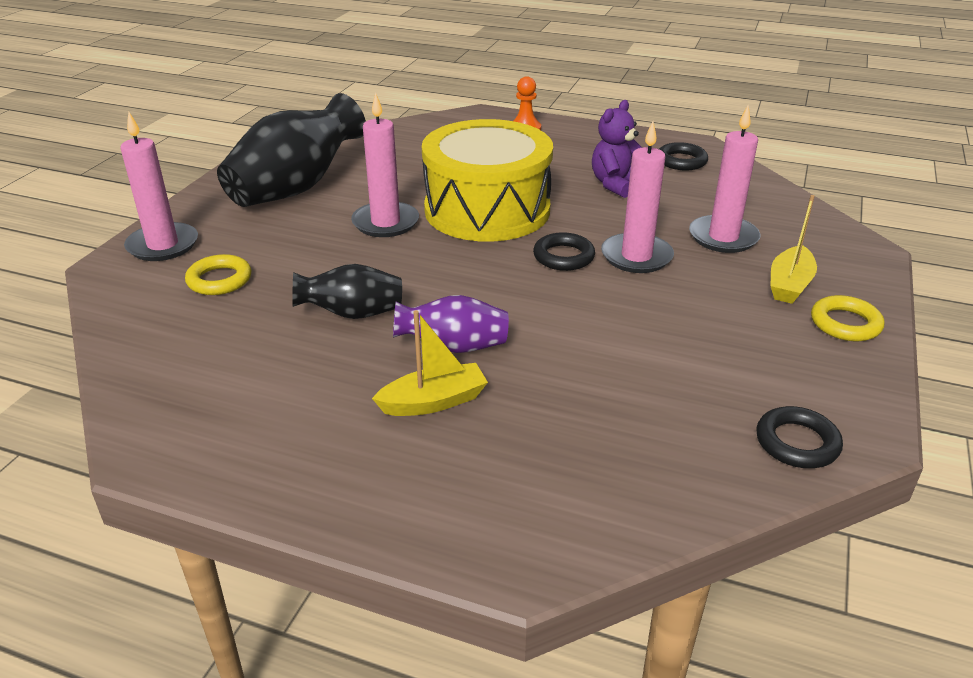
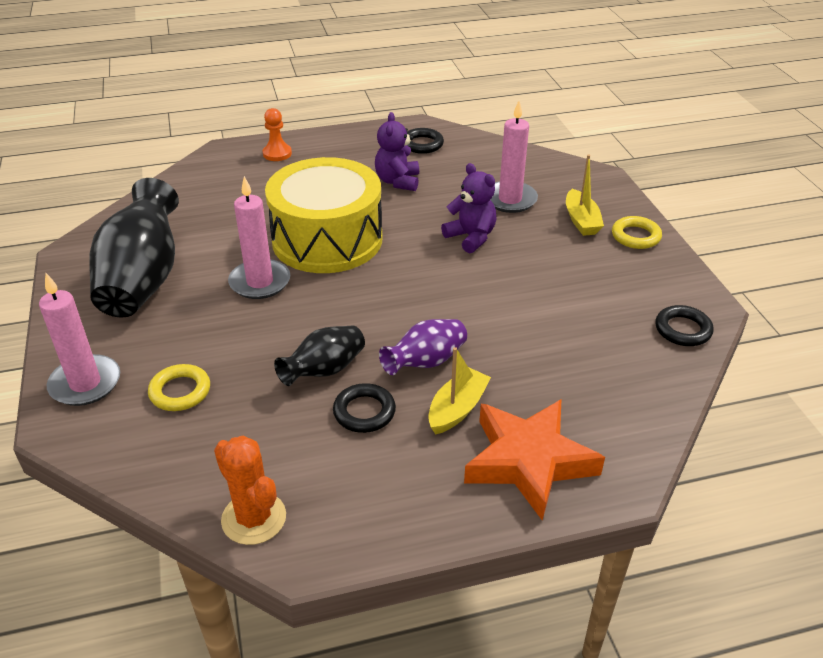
camera: 35 degrees left, 5 degrees up
black ring [533,232,595,271] -> black ring moved to [333,383,396,433]
pink candle [601,121,674,273] -> purple teddy bear [441,163,496,253]
none -> orange cactus [214,436,286,545]
none -> orange star [464,400,605,521]

